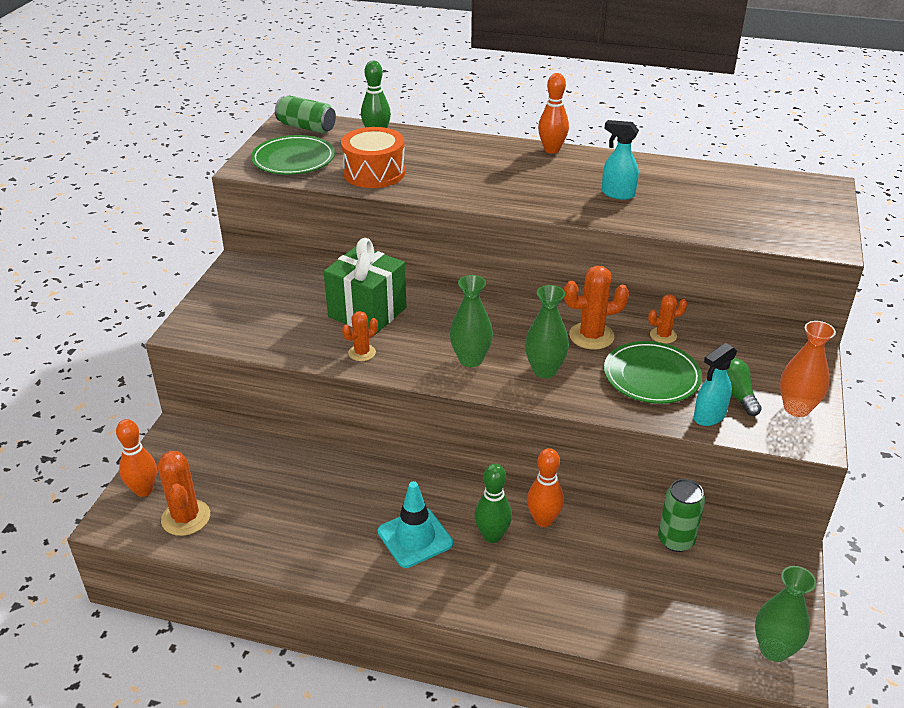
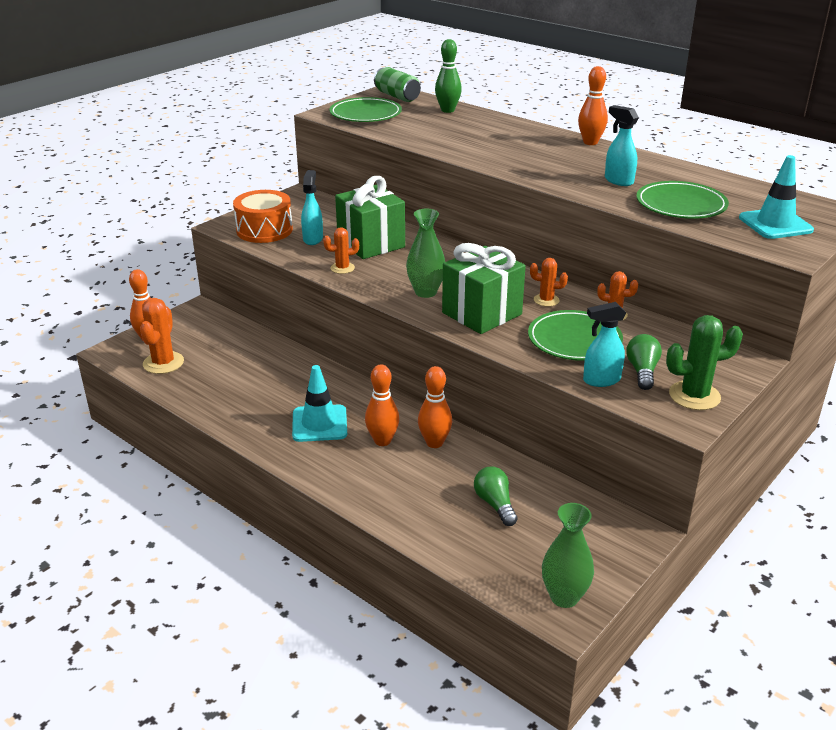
camera: 25 degrees right, 5 degrees down
orange drum [341,127,405,188] -> orange drum moved to [233,190,293,243]
green bowling pin [474,464,512,543] -> orange bowling pin [365,364,399,446]
green vase [525,285,569,378] -> green gift [442,243,526,334]
orange cactus [564,266,629,350] -> orange cactus [530,258,568,307], size x0.60
green can [658,479,705,552] -> none
orange vase [780,321,836,417] -> green cactus [666,315,743,410]
none -> turquoise spray bottle [301,170,323,245]
none -> green light bulb [474,467,518,526]
none -> green plate [636,181,729,219]
none -> turquoise traffic cone [739,155,814,239]

